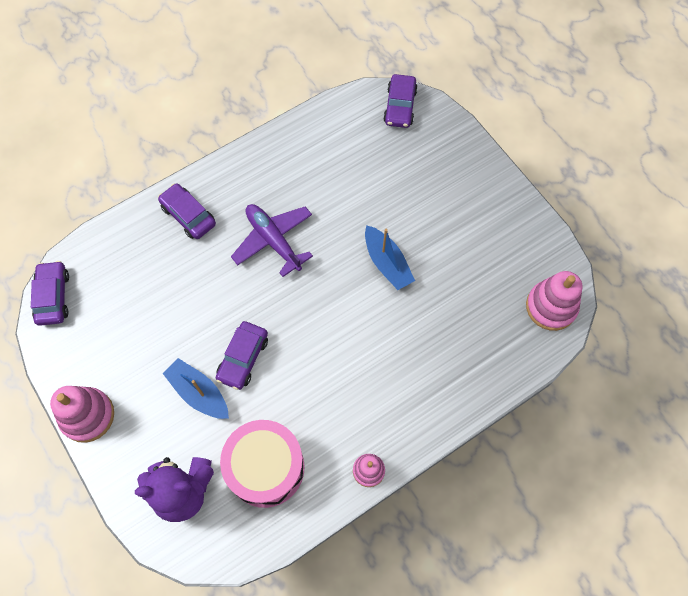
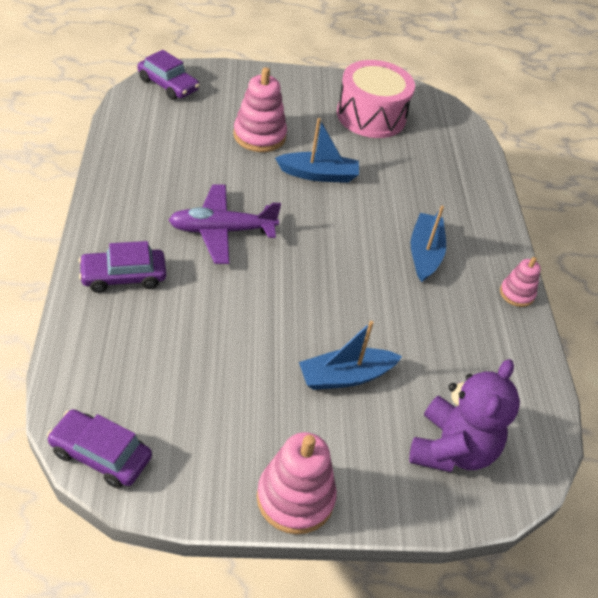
camera: 65 degrees left, 20 degrees down
purple car [216,321,268,390] -> none
pink drum [220,420,305,508] -> pink drum moved to [337,60,415,138]
pink stacking toy [526,271,583,331] -> pink stacking toy moved to [233,67,287,152]
none -> blue boat [411,206,446,282]

